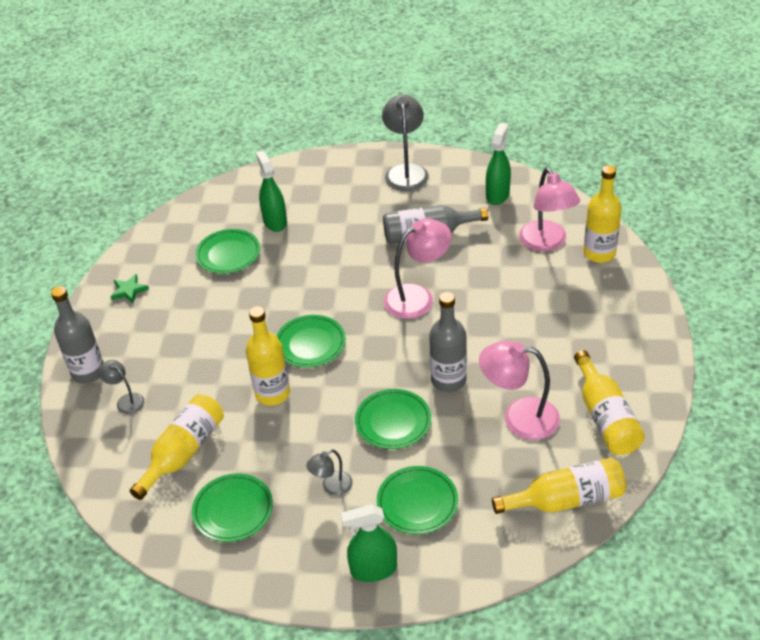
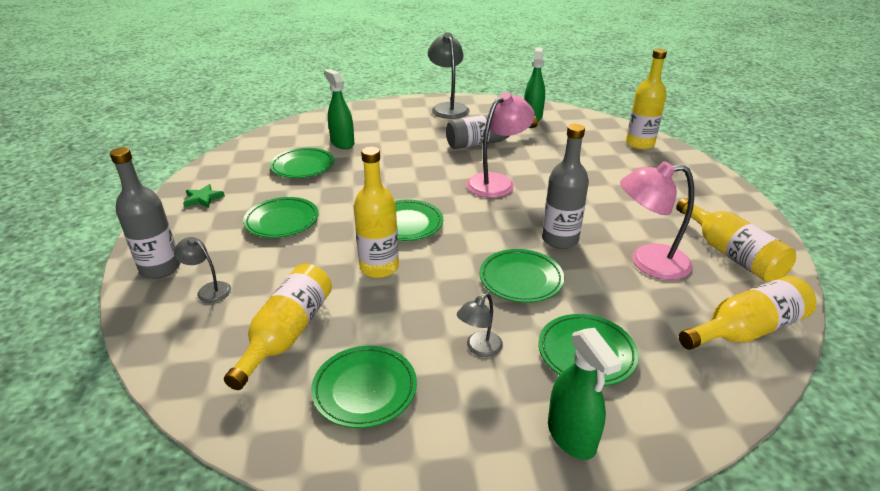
camera: 15 degrees left, 10 degrees down
green spray bottle [341,504,397,582] -> green spray bottle turned 90 degrees counterclockwise [548,328,622,460]
pink lamp [519,167,580,252] -> none
none -> green plate [243,197,319,238]

